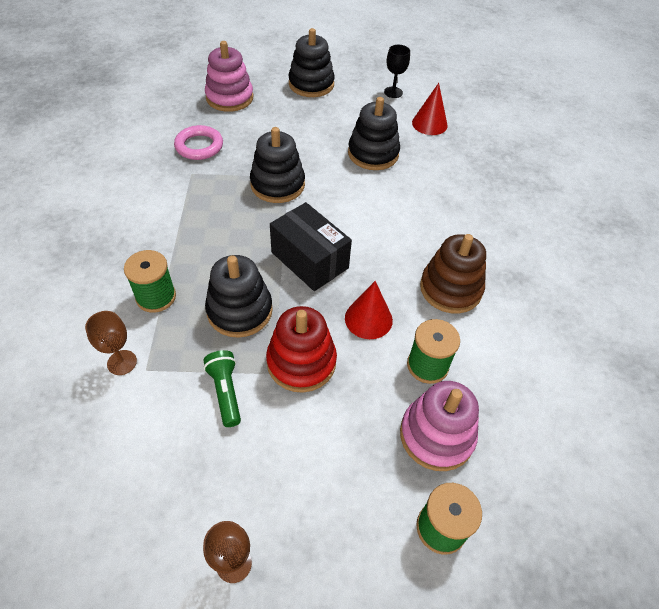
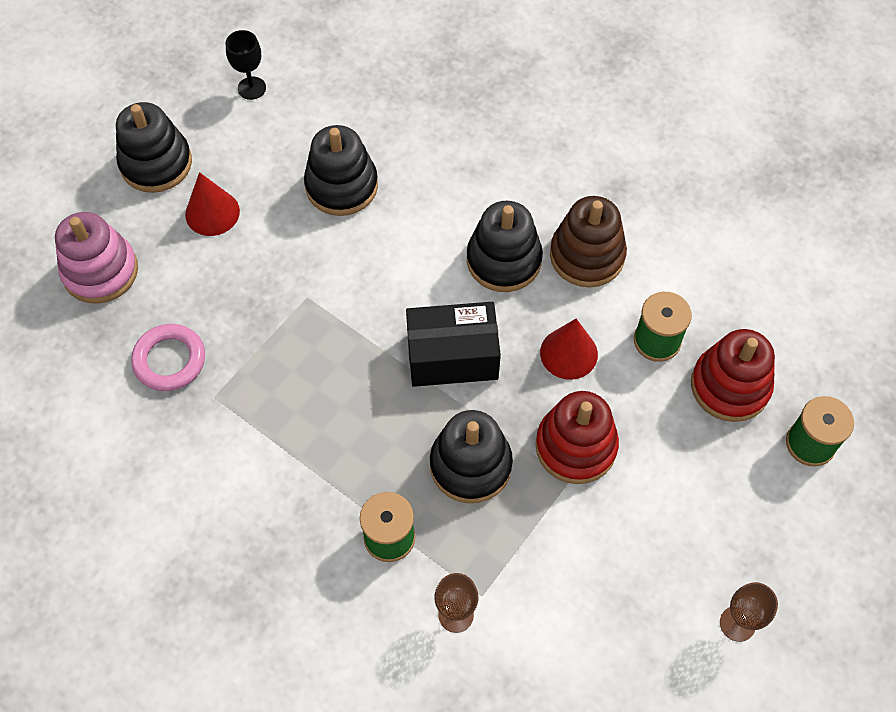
camera: 50 degrees left, 10 degrees up
green flashlight [204,350,241,427] -> none
black stacking toy [250,127,305,203] -> black stacking toy moved to [467,201,543,292]
pink stacking toy [400,381,479,471] -> red stacking toy [691,329,775,422]
red cone [412,83,448,135] -> red cone moved to [185,172,240,236]

